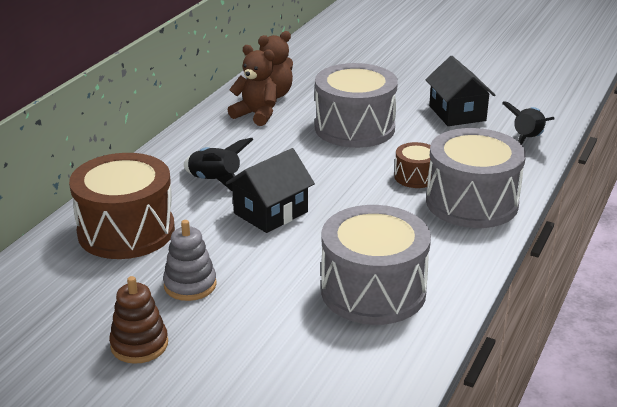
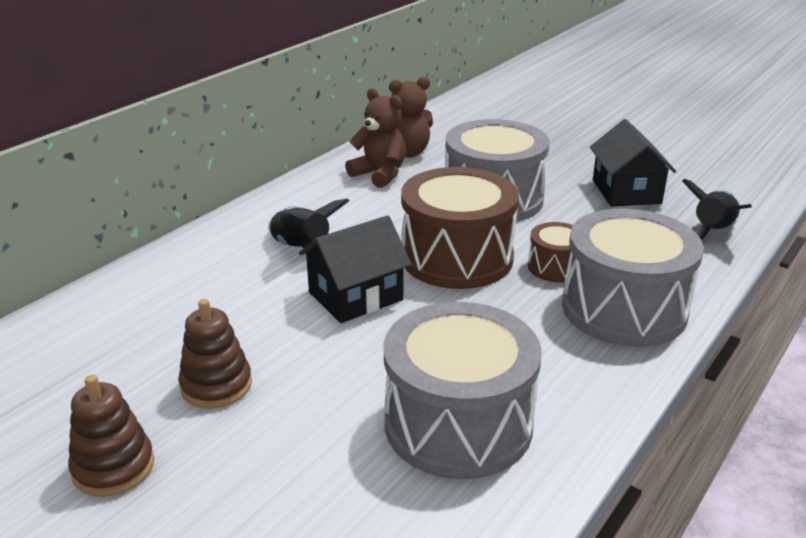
camera: 10 degrees right, 0 degrees up
brown drum [69,153,175,259] -> brown drum moved to [401,167,519,289]
grey stacking toy [163,220,217,301] -> brown stacking toy [178,299,252,408]

